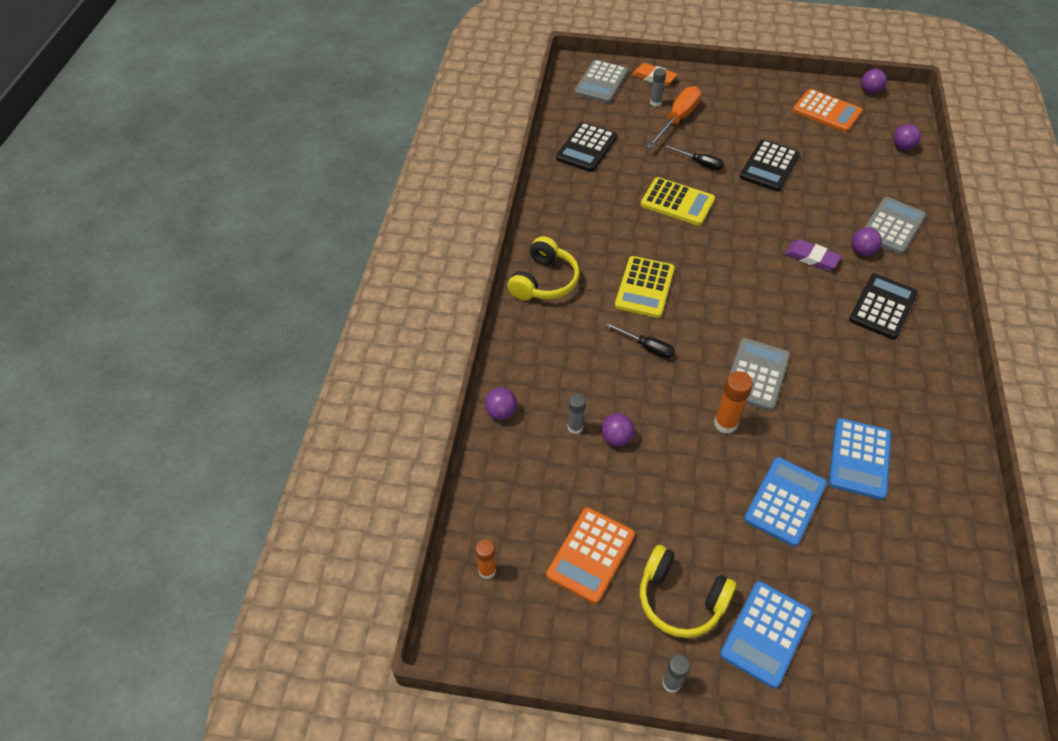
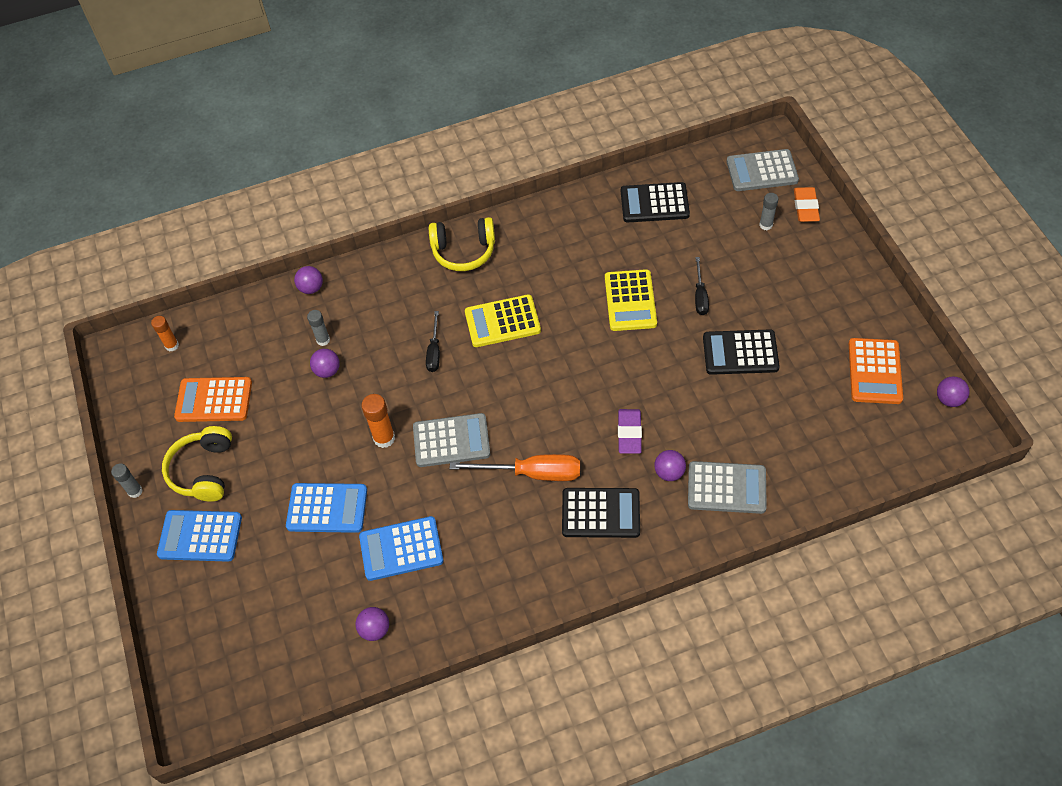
camera: 65 degrees right, 5 degrees up
orange screwdriver [646,86,702,149] -> orange screwdriver moved to [449,454,580,481]
purple ball [893,124,921,150] -> purple ball moved to [355,607,389,641]

